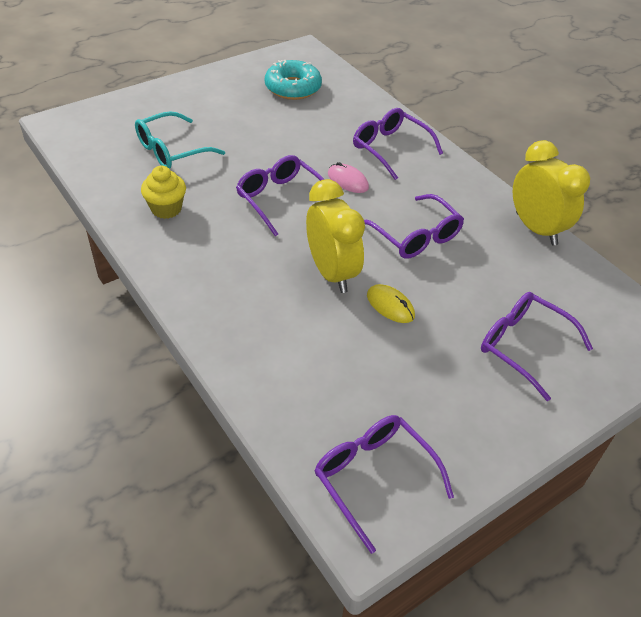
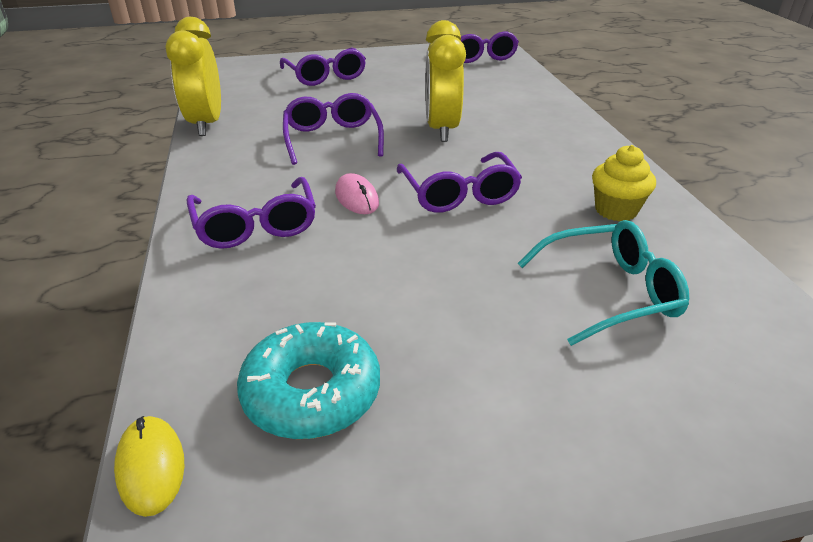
camera: 155 degrees left, 10 degrees down
yellow mouse [367,284,415,323] -> yellow mouse moved to [114,416,185,517]

